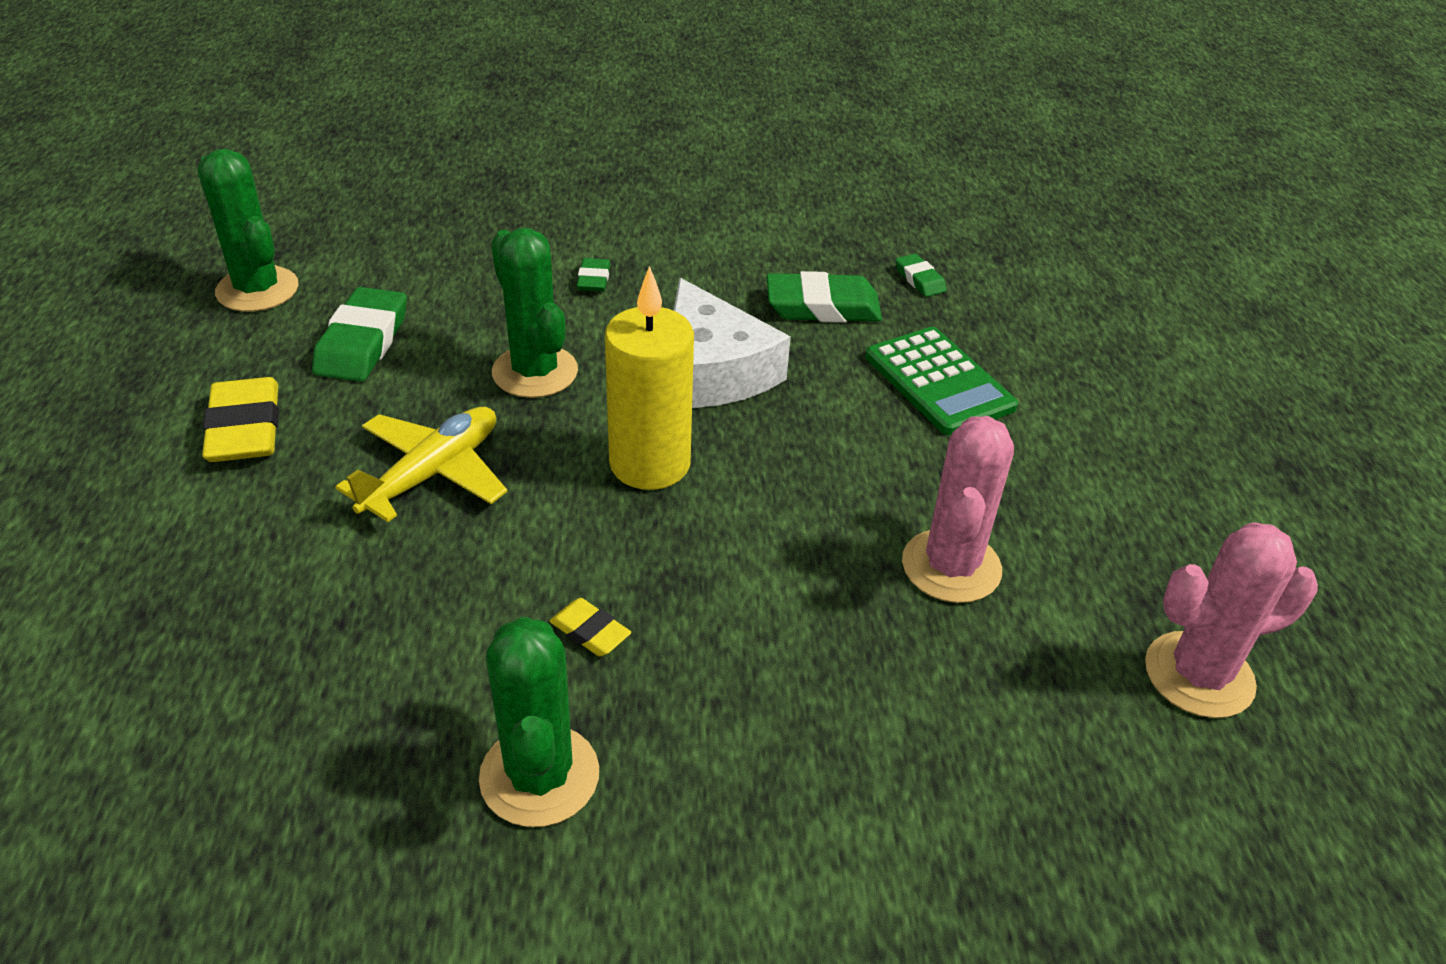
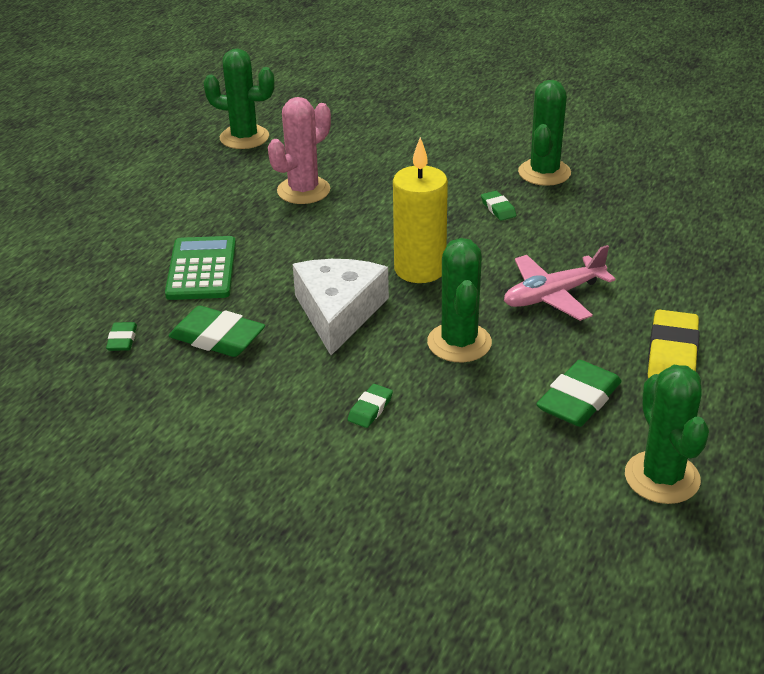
camera: 150 degrees left, 5 degrees down
yellow plane [335,407,507,522] -> pink plane [504,245,616,321]
yellow eraser [550,598,631,656] -> green eraser [481,191,516,221]
pink cactus [1145,522,1318,718] -> green cactus [204,48,275,149]

